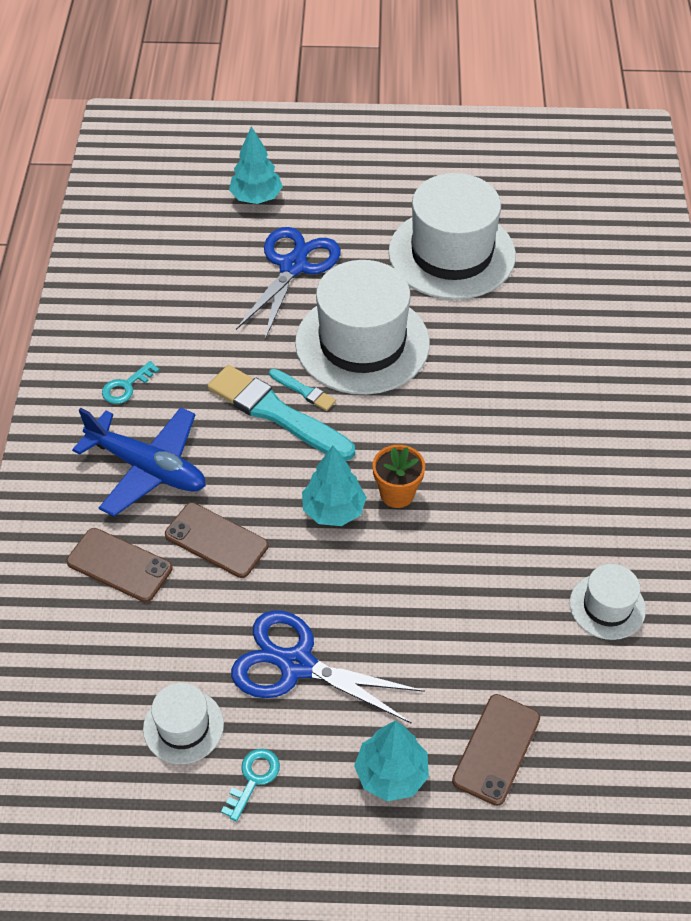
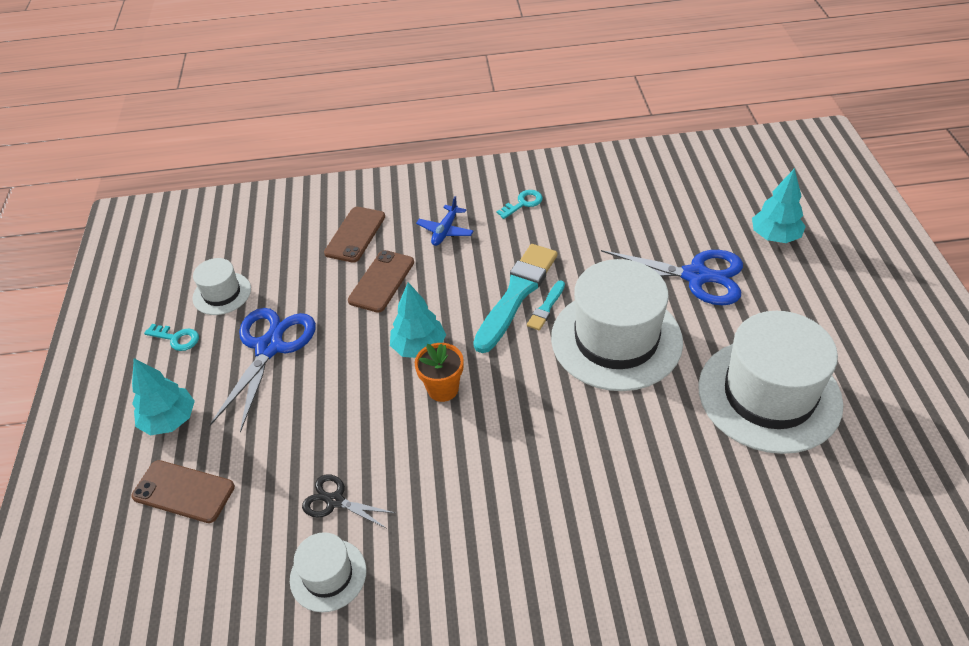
camera: 85 degrees right, 5 degrees down
blue plane [72,407,206,517] -> blue plane [416,196,474,246], size x0.52
turquoise key [102,361,159,404] -> turquoise key turned 105 degrees clockwise [496,190,543,219]
none -> black scissors [302,474,395,529]

